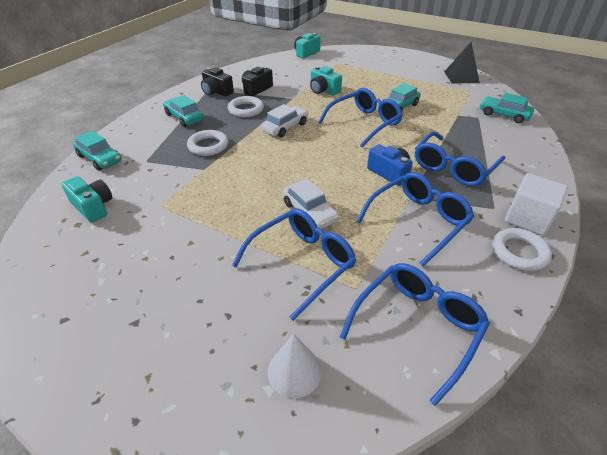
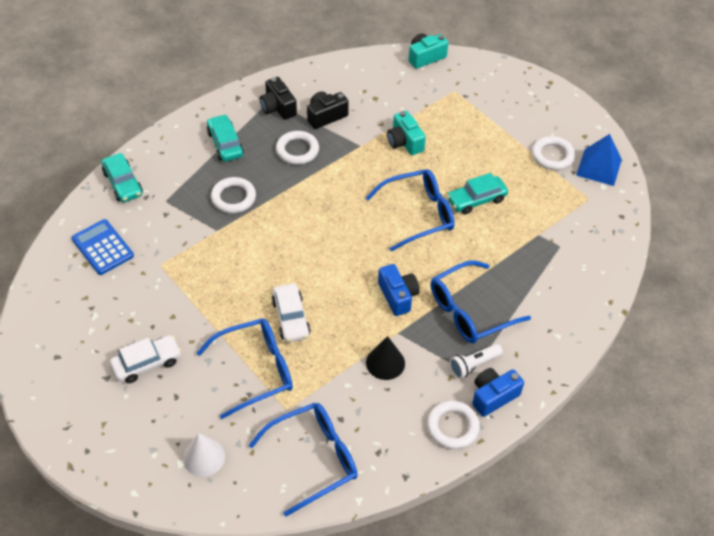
camera: 20 degrees right, 10 degrees up
turquoise camera [62,176,113,223] -> blue calculator [71,219,134,275]
white car [261,104,308,137] -> white car moved to [110,335,182,383]
blue glasses [357,172,474,266] -> black cone [366,336,405,380]
black pyramid [444,42,480,83] -> blue pyramid [576,134,622,186]
turquoise car [480,93,534,123] -> none
white cube [505,173,568,236] -> blue camera [472,368,524,417]
none -> white flashlight [449,344,503,379]
none -> white ring [532,136,575,170]

